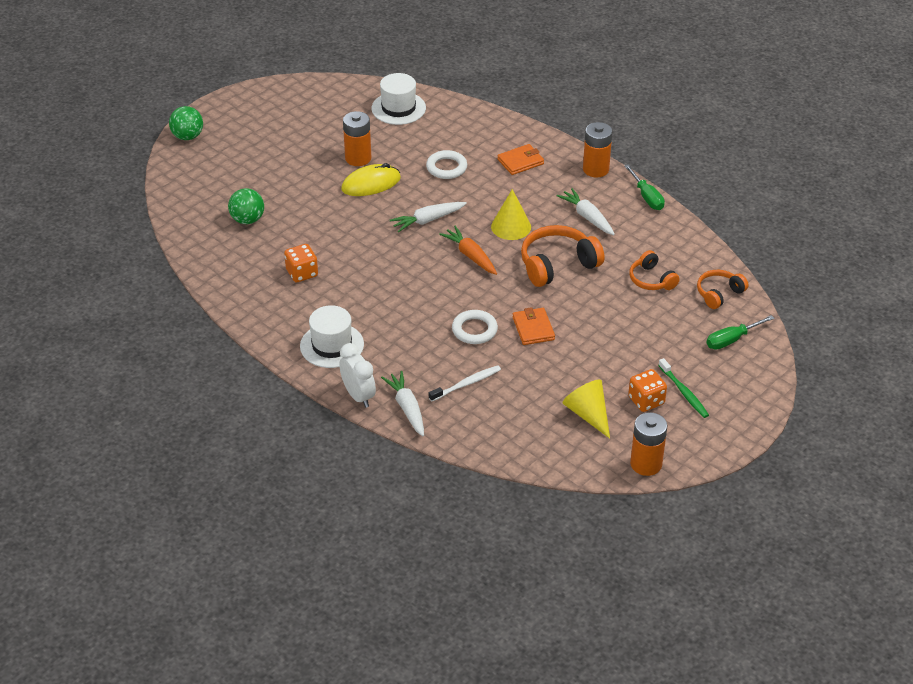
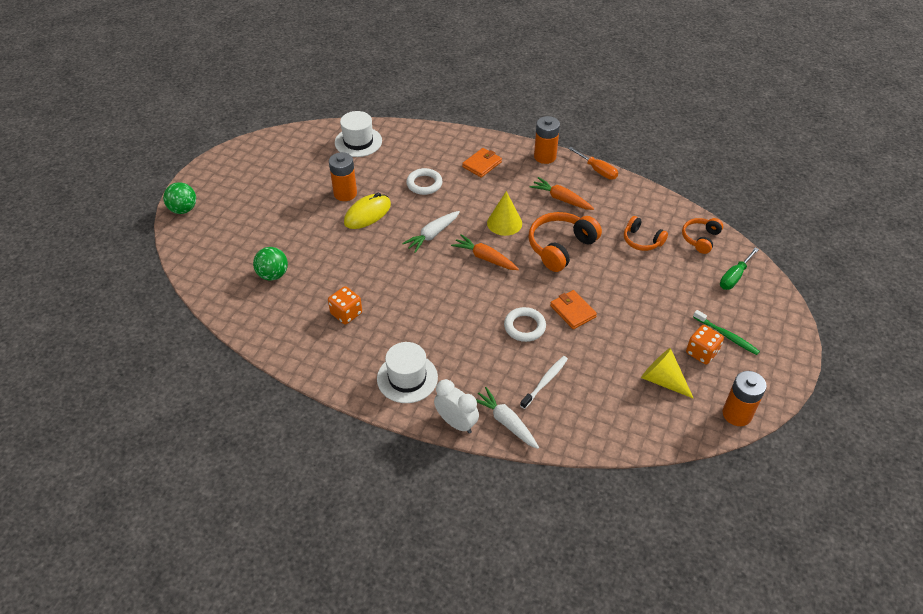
camera: 20 degrees left, 5 degrees up
white carrot [557,188,615,235] -> orange carrot [530,177,594,210]
green screwdriver [624,165,665,210] -> orange screwdriver [568,147,618,179]

